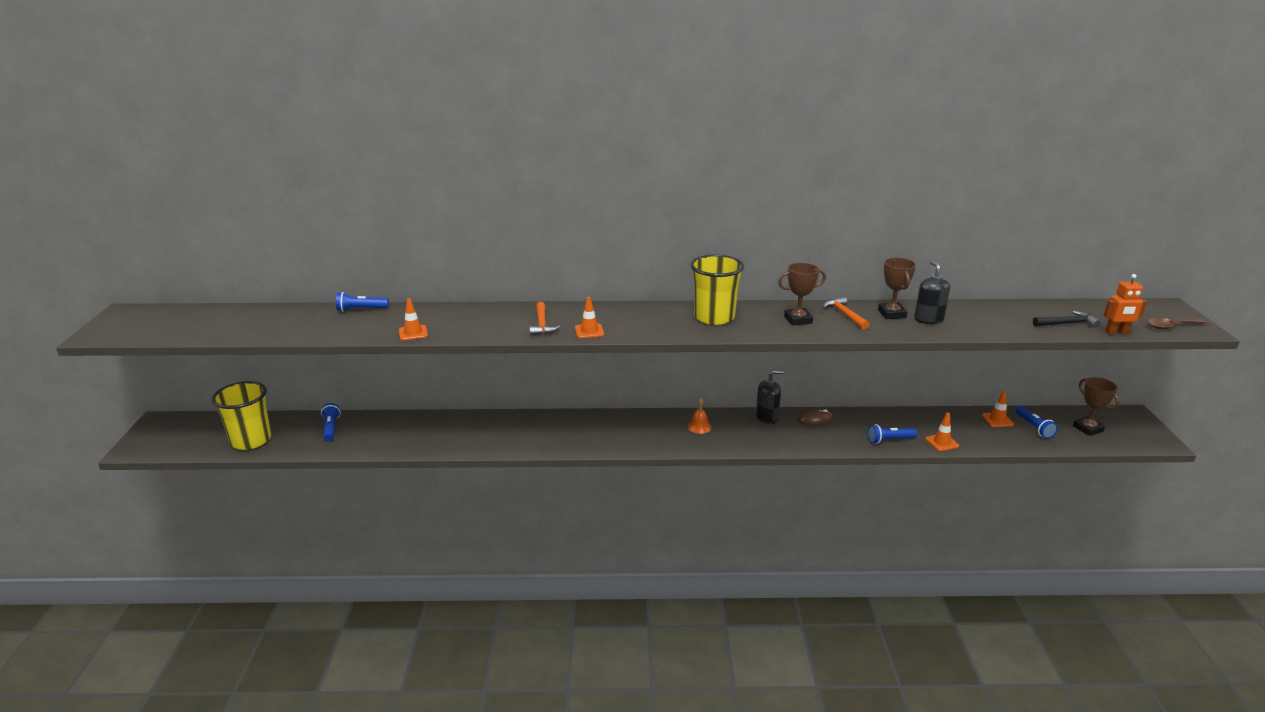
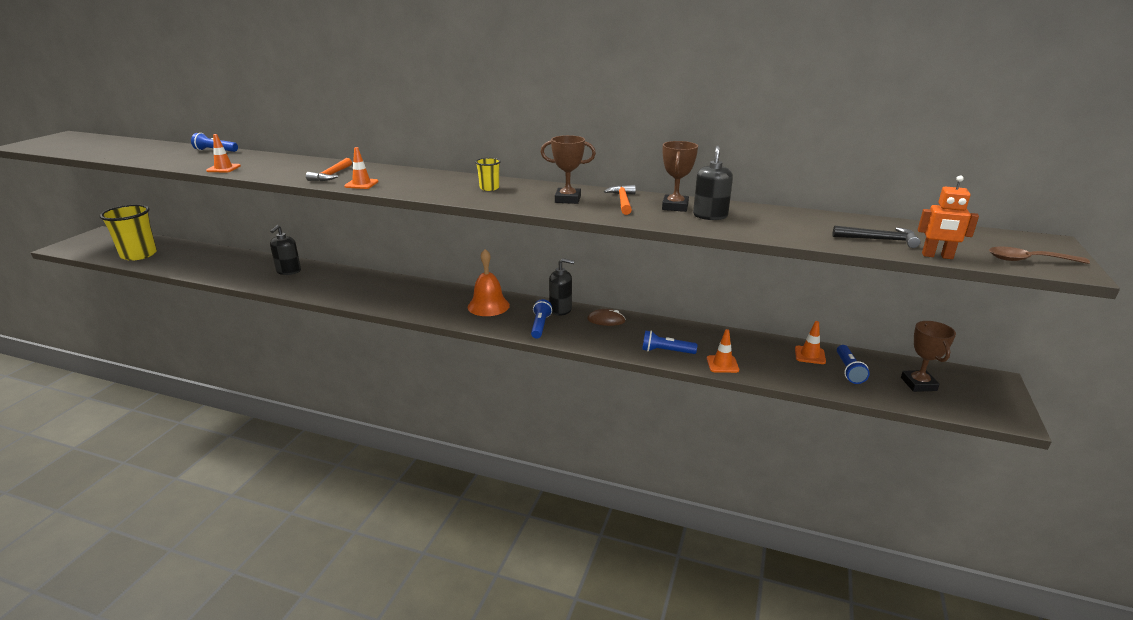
camera: 20 degrees right, 0 degrees up
blue flashlight [321,403,341,441] -> blue flashlight moved to [531,299,552,339]
orange bell [688,398,711,434] -> orange bell [468,249,510,316], size x1.78
yellow cup [690,255,744,325] -> yellow cup [475,158,501,191], size x0.47
none -> black soap dispenser [270,225,301,275]

